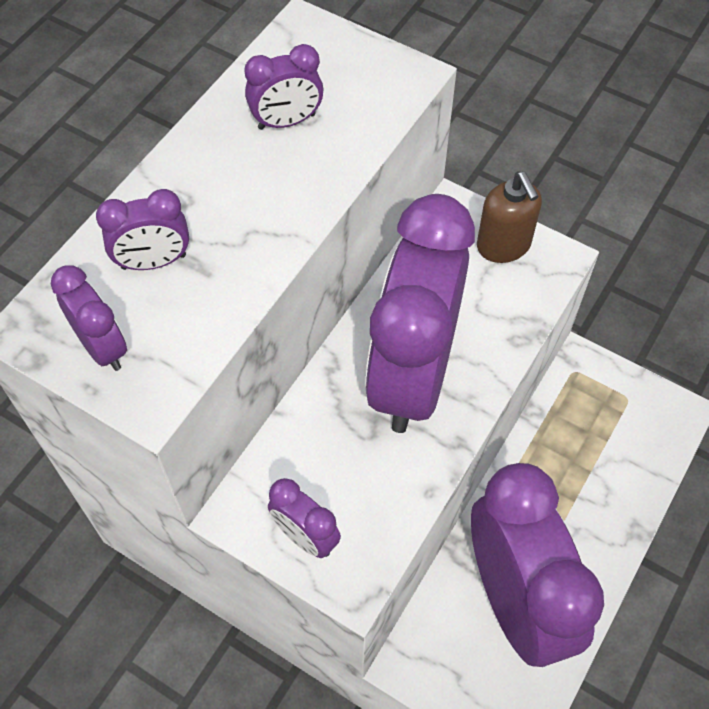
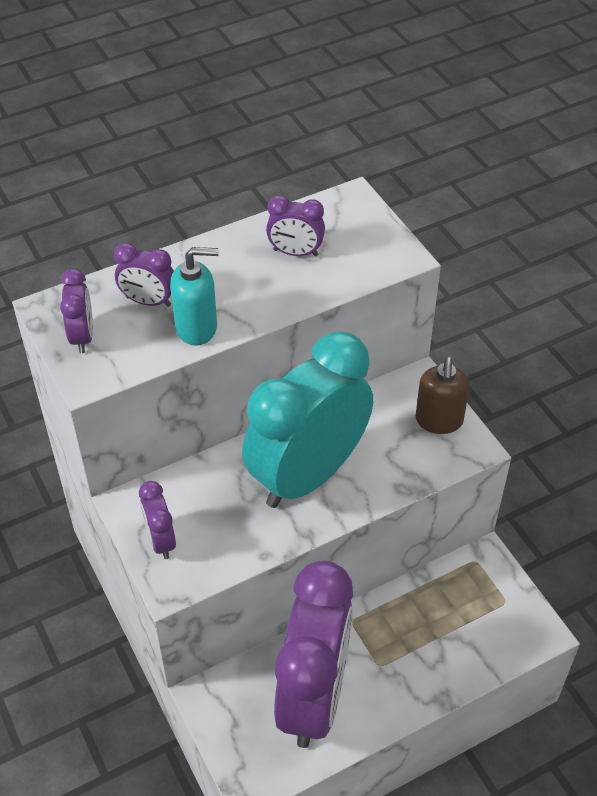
camera: 30 degrees right, 10 degrees down
purple clock [365,194,475,433] -> turquoise clock [242,332,373,508]
none -> turquoise soap dispenser [170,247,219,345]

